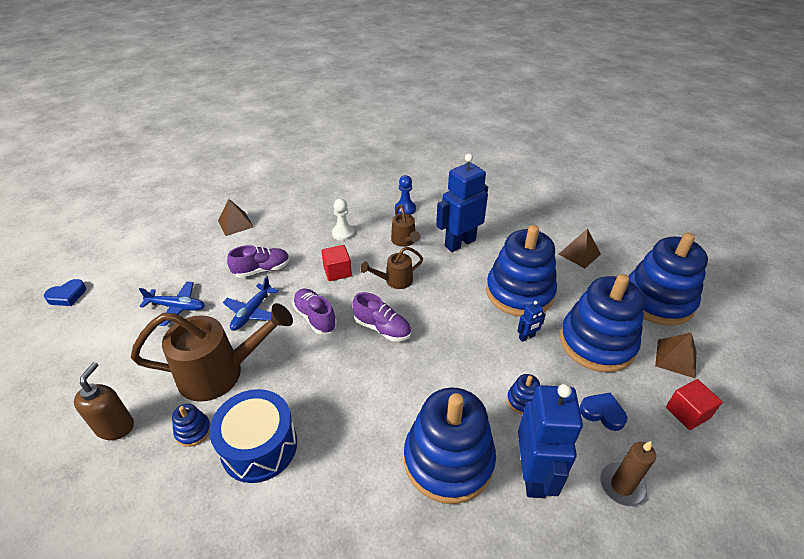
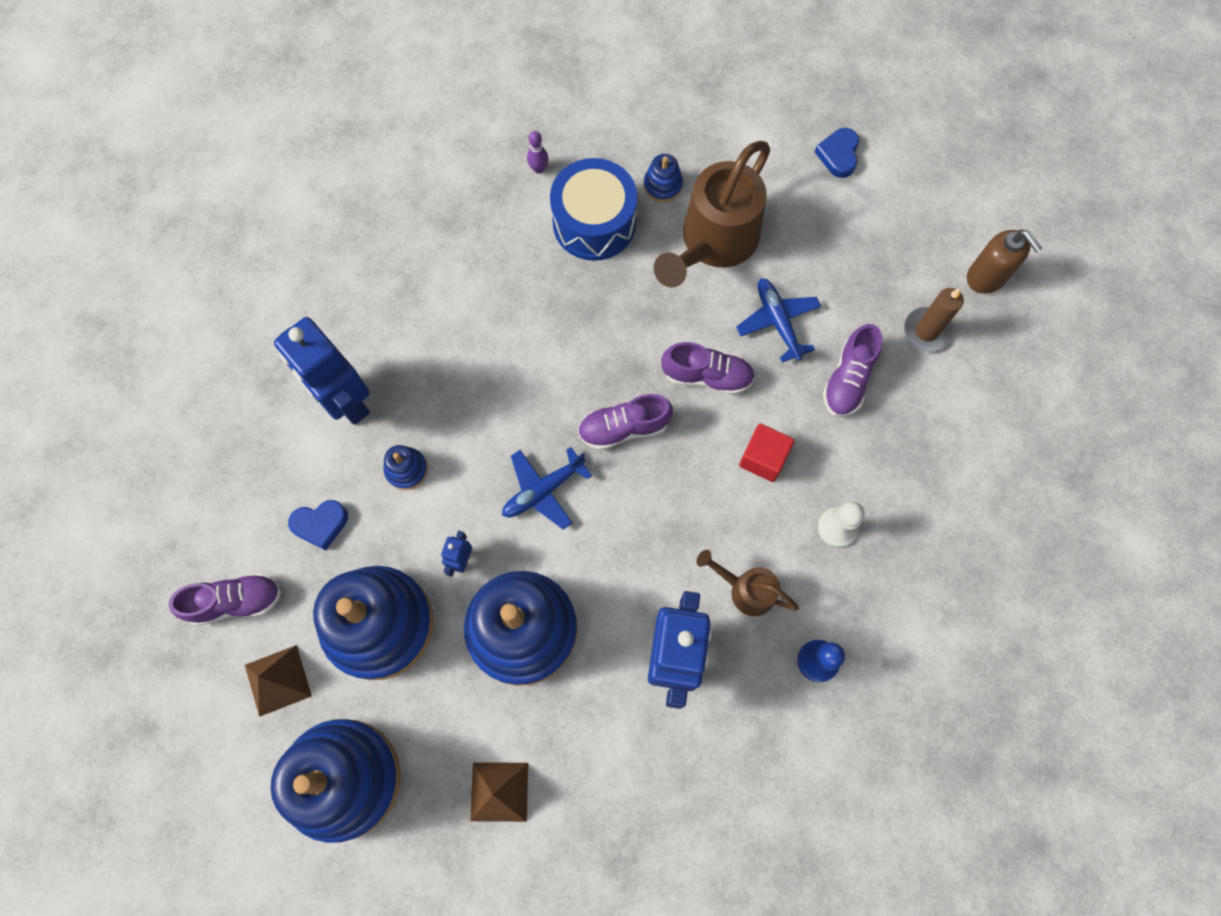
camera: 135 degrees right, 30 degrees up
blue heart [44,279,86,306] -> blue heart moved to [815,128,859,178]
brown soap dispenser [74,362,134,440] -> brown soap dispenser moved to [967,229,1043,294]
blue plane [139,281,205,326] -> blue plane moved to [502,447,592,530]
brown pyramid [218,199,254,236] -> none
brown watering can [360,247,423,289] -> none
blue stacking toy [404,388,496,504] -> none
brown candle [600,441,656,506] -> brown candle moved to [904,288,964,352]
red cube [666,379,722,430] -> purple shoe [168,573,281,626]
none -> purple bowling pin [527,131,548,173]

